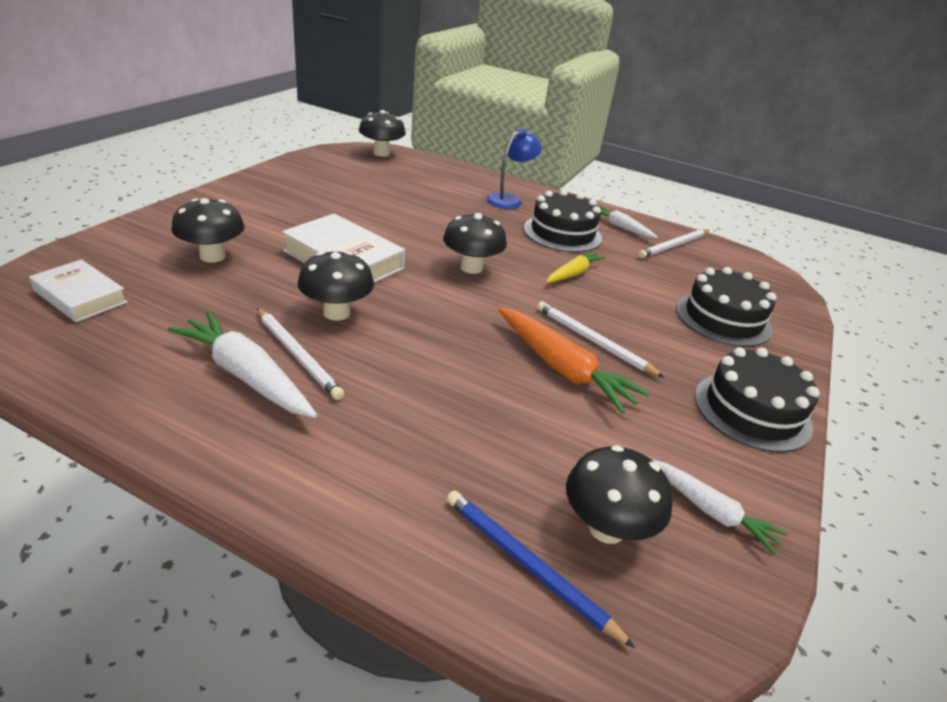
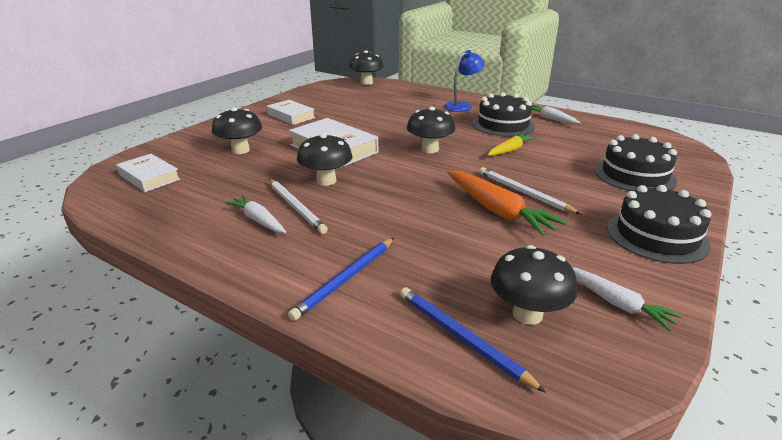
camera: 10 degrees right, 5 degrees down
white carrot [168,311,317,418] -> white carrot [225,195,286,233], size x0.61
white pencil [638,229,709,258] -> none
none -> white book [267,100,315,125]
none -> blue pencil [288,238,394,321]

